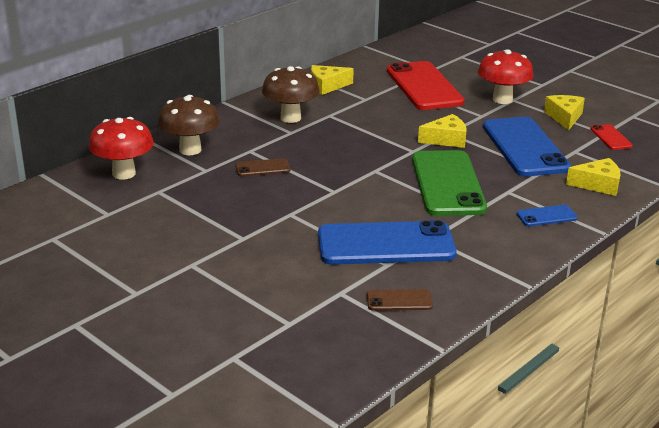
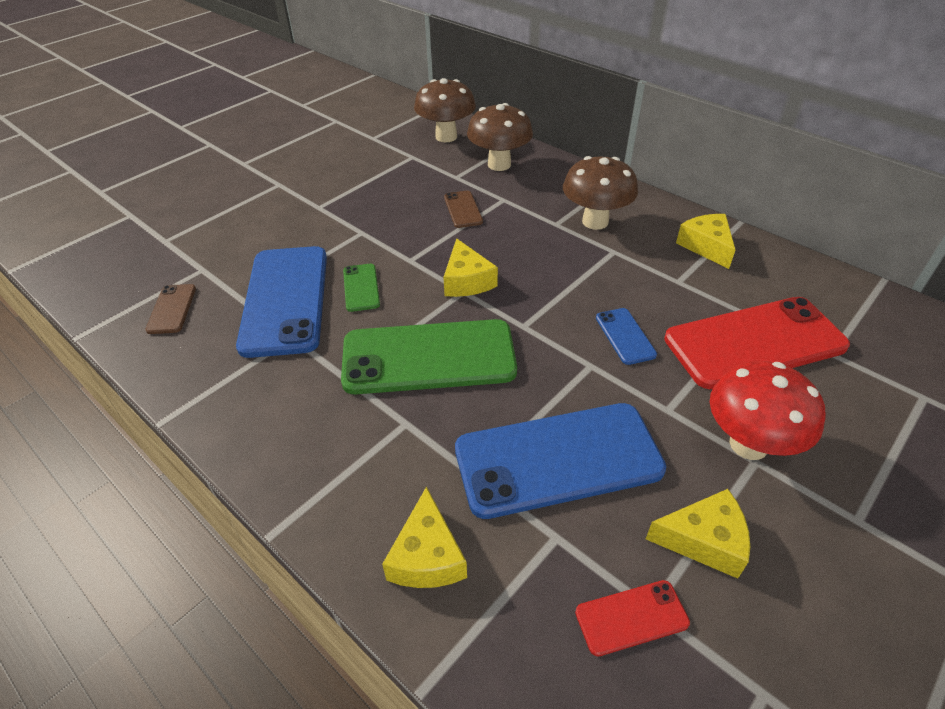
camera: 90 degrees right, 15 degrees up
red mushroom [89,117,154,180] -> brown mushroom [414,78,476,142]
yellow cheese [418,114,466,148] -> yellow cheese moved to [443,238,498,297]
blue phone [517,205,578,226] -> blue phone moved to [596,308,657,365]
none -> green phone [343,264,380,312]

